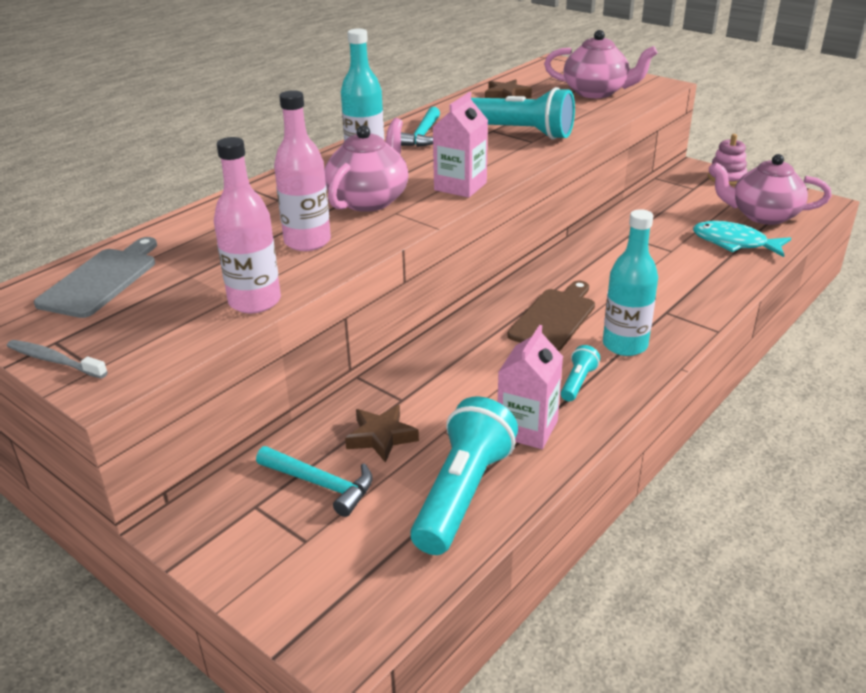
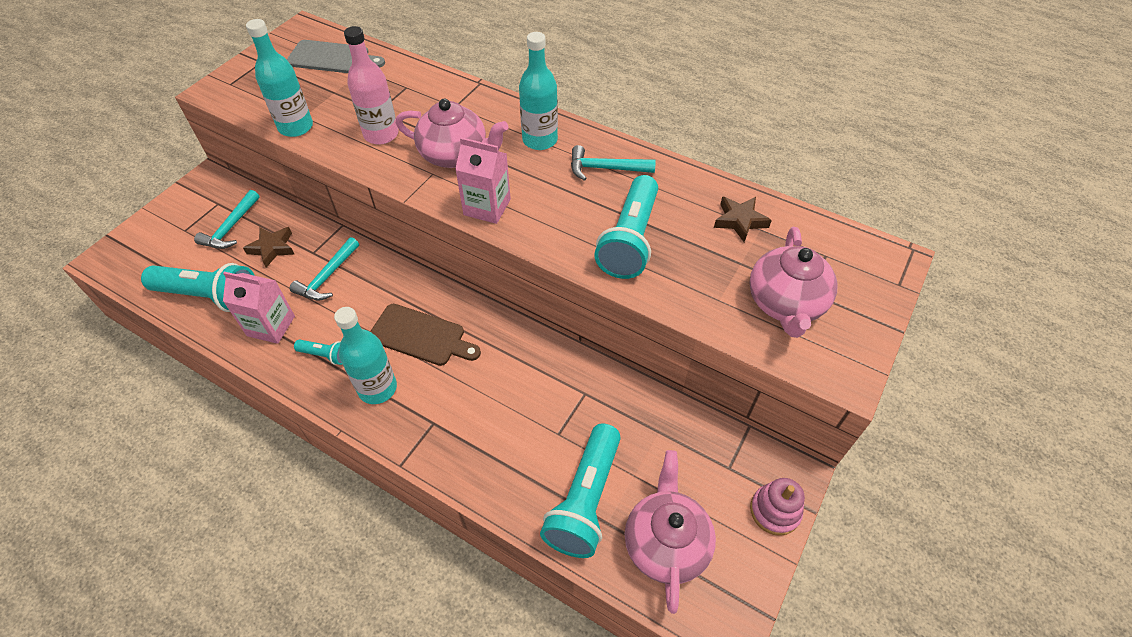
camera: 80 degrees right, 20 degrees up
grey toothbrush [7,340,108,378] -> none
pink bottle [214,137,281,313] -> turquoise bottle [246,19,313,137]
turquoise fish [693,221,791,257] -> turquoise flashlight [540,423,621,558]
none -> turquoise hammer [290,237,359,301]

